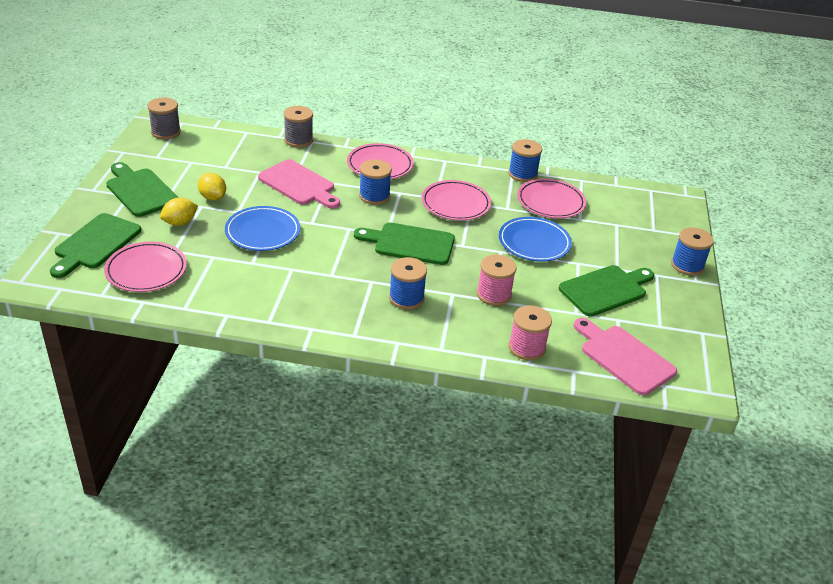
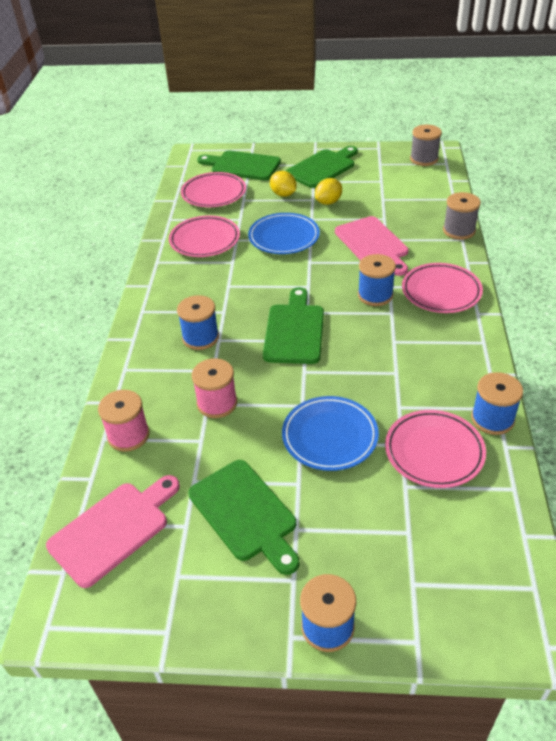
camera: 90 degrees right, 5 degrees up
pink cutting board [258,159,340,209] -> pink cutting board turned 60 degrees counterclockwise [335,216,408,276]
pink plate [422,180,491,221] -> pink plate moved to [169,215,240,257]

